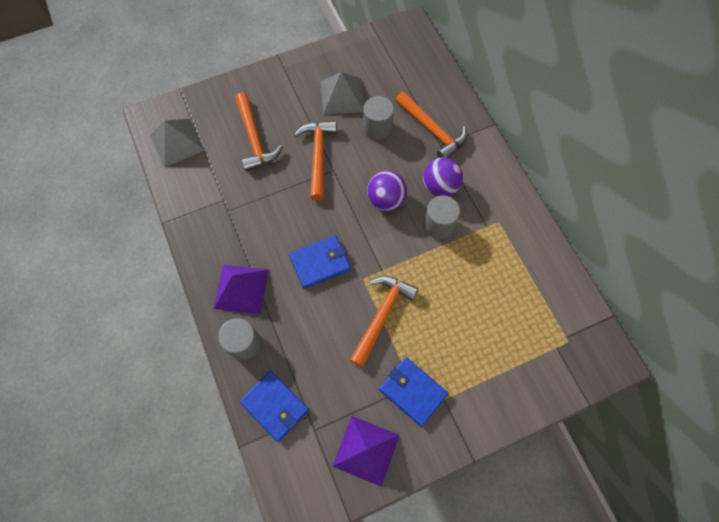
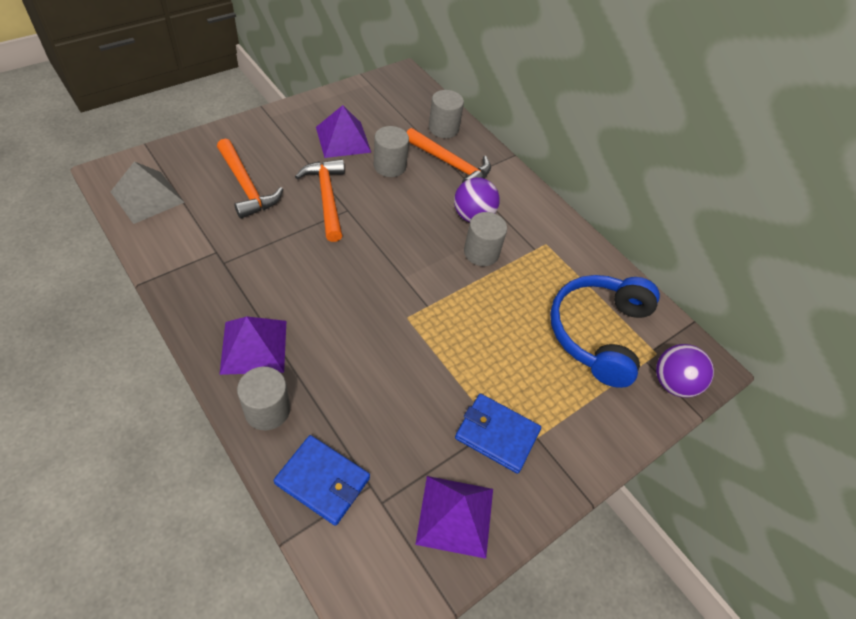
camera: 20 degrees left, 15 degrees down
blue wallet [289,235,351,289] -> none
grey pyramid [321,72,364,115] -> purple pyramid [316,105,371,158]
orange hammer [350,276,418,367] -> none
purple ball [367,171,407,211] -> purple ball moved to [656,344,714,398]
none -> grey cylinder [429,90,464,138]
none -> blue headphones [550,275,660,388]

